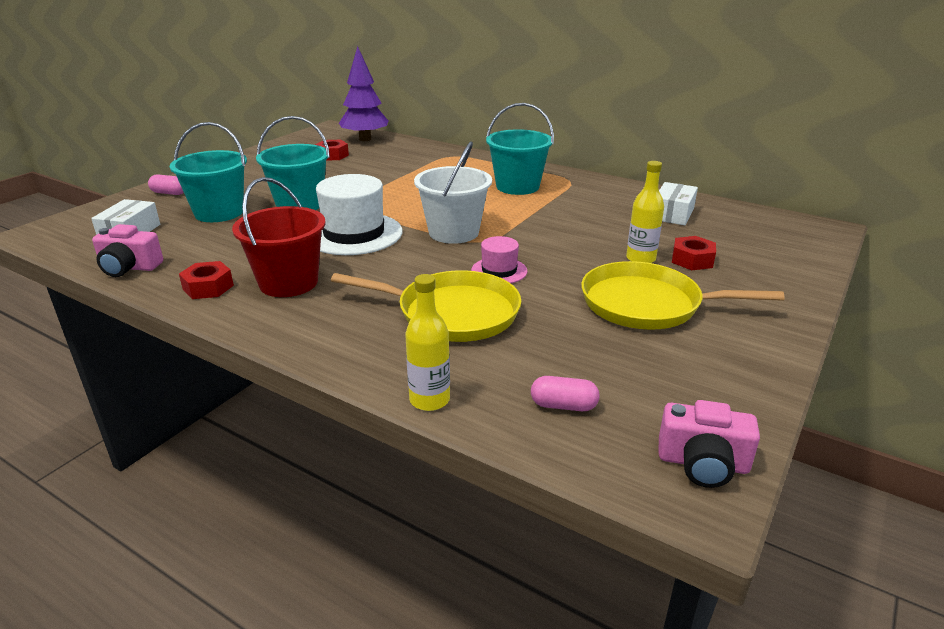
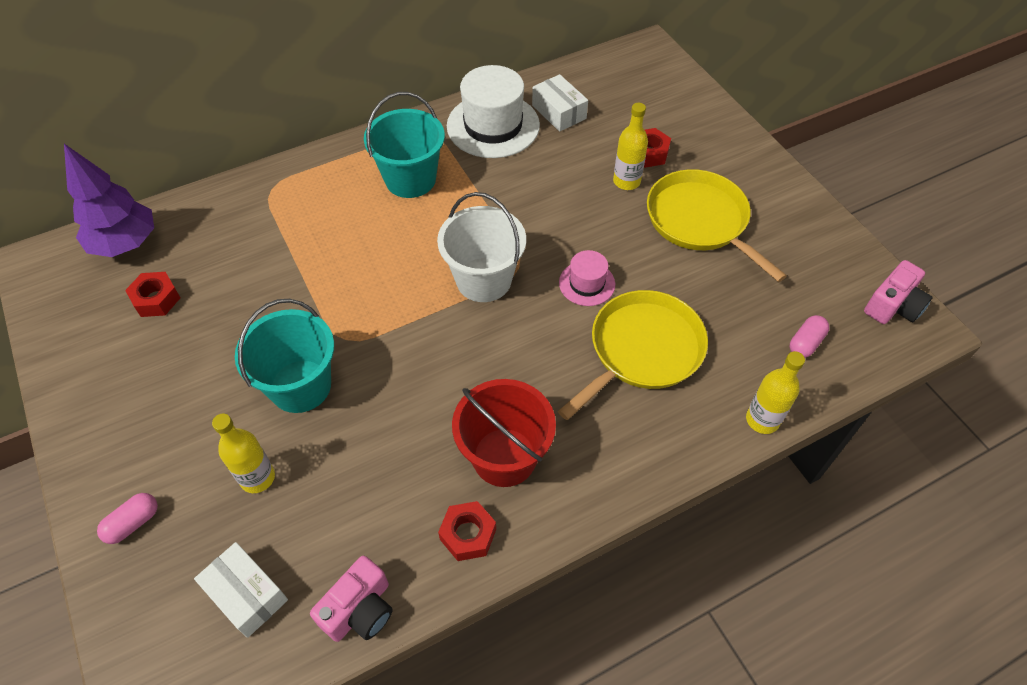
camera: 60 degrees left, 25 degrees up
turquoise bucket [170,122,247,222] -> yellow bottle [212,414,275,493]
white hat [316,174,403,255] -> white hat moved to [447,65,540,158]
yellow pan [581,261,784,330] -> yellow pan turned 105 degrees clockwise [647,169,787,282]

